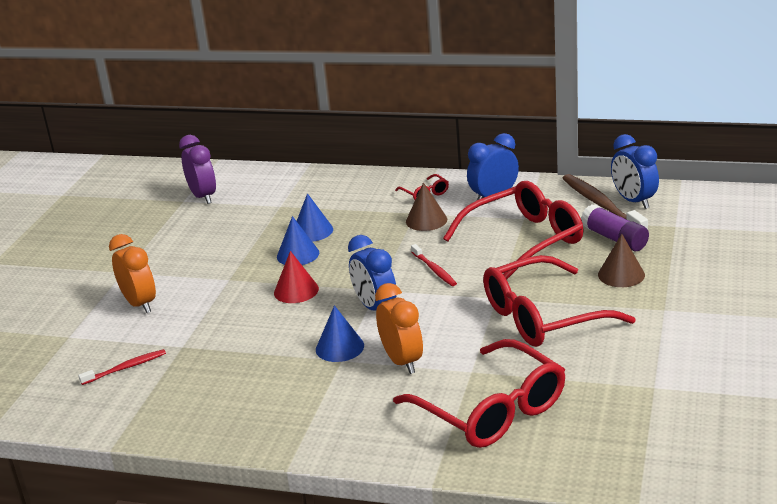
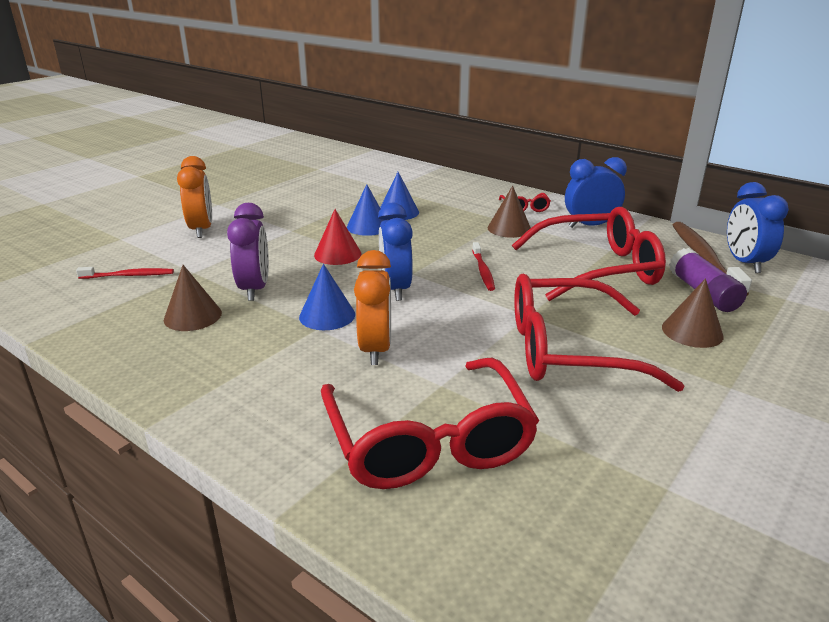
camera: 20 degrees right, 0 degrees up
purple clock [179,135,216,204] -> purple clock moved to [227,203,269,301]
none -> brown cone [164,265,222,331]

